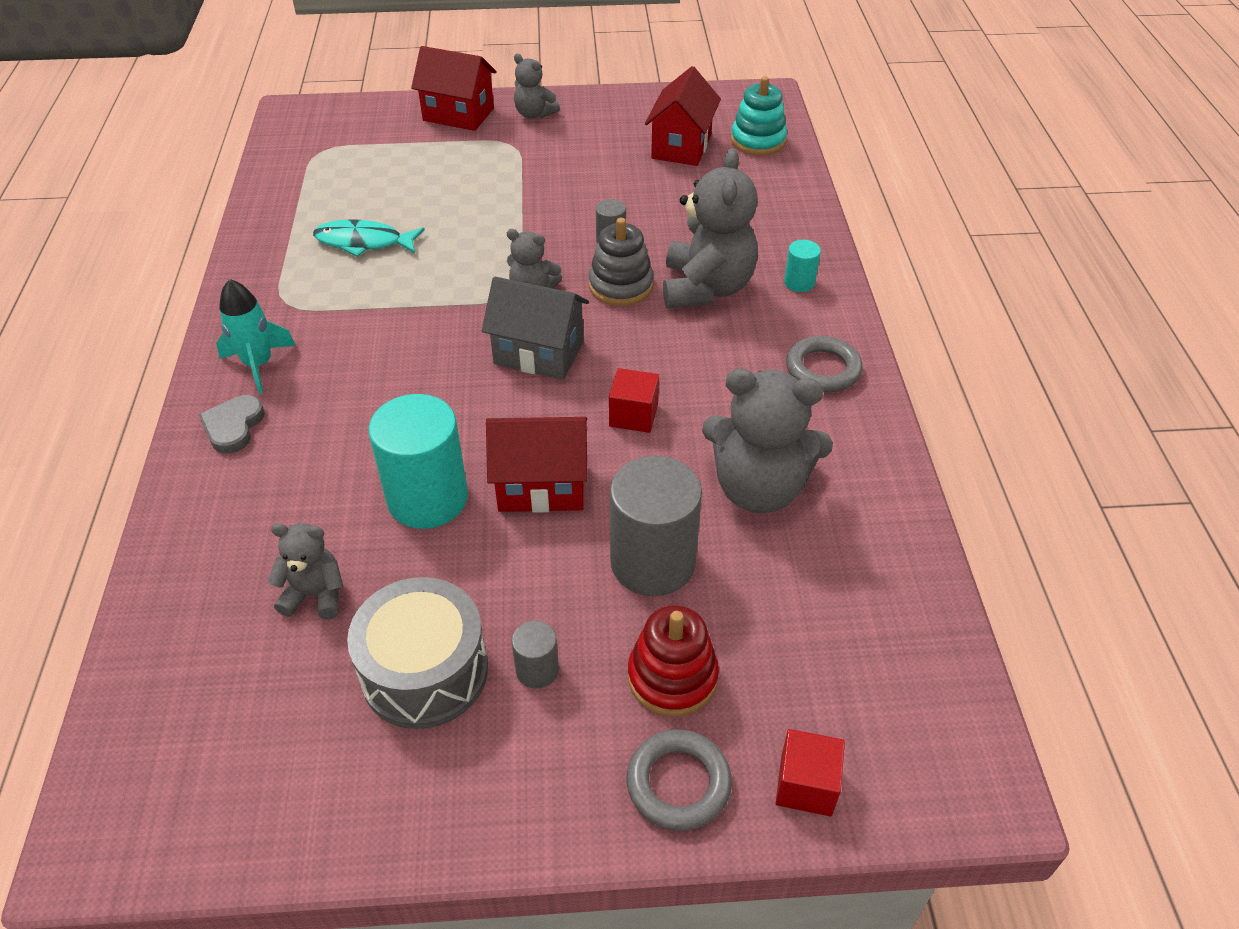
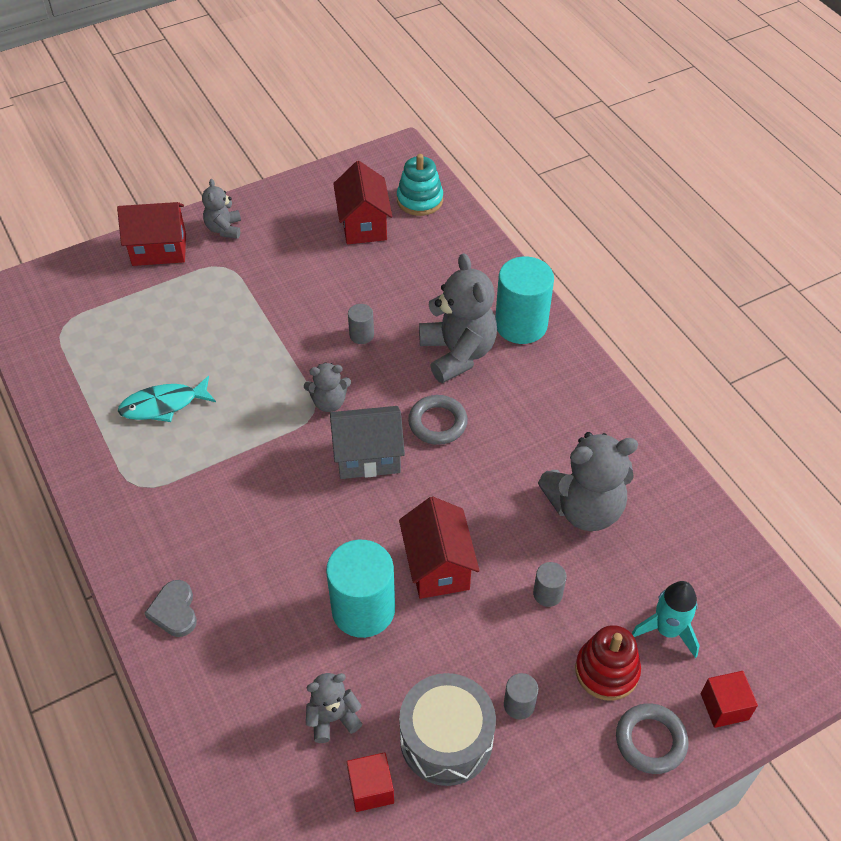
camera: 25 degrees left, 5 degrees up
turquoise rocket [216,279,296,394] -> turquoise rocket moved to [632,581,700,658]
red house [486,417,588,513] -> red house turned 75 degrees counterclockwise [399,497,480,599]
grey teddy bear [514,54,560,119] -> grey teddy bear turned 75 degrees clockwise [202,179,241,239]
grey stacking toy [589,218,653,306] -> none
red cube [609,368,659,433] -> red cube moved to [347,752,394,812]
grey cylinder [610,456,702,596] -> grey cylinder [533,562,567,607], size x0.47
turquoise cylinder [784,240,821,292] -> turquoise cylinder [495,257,554,344], size x2.14
grey ring [786,336,863,392] -> grey ring moved to [408,395,468,445]

